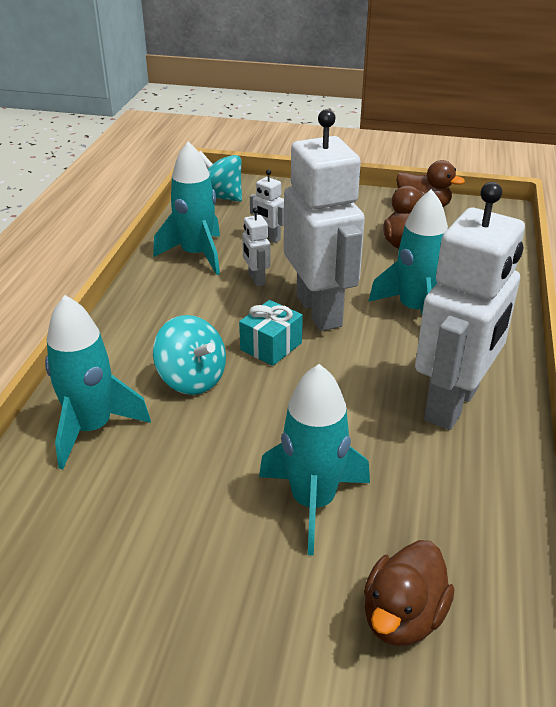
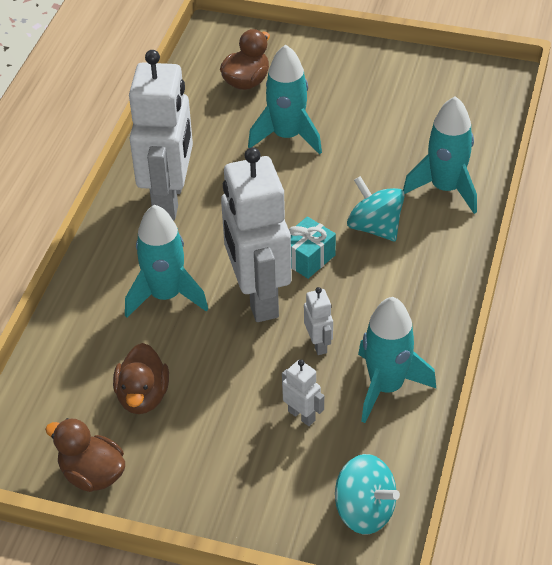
camera: 175 degrees left, 10 degrees up
white robot [415,182,525,430] -> white robot turned 150 degrees clockwise [129,50,193,221]

